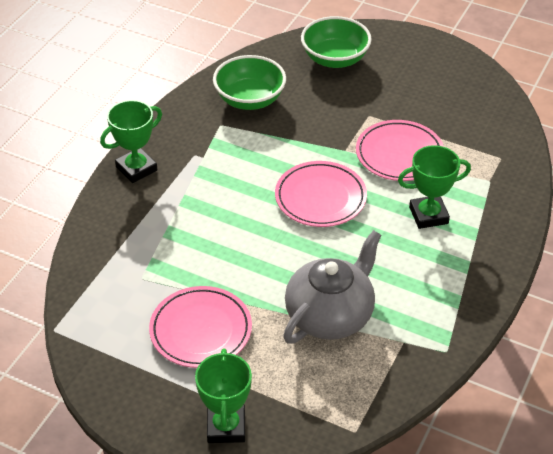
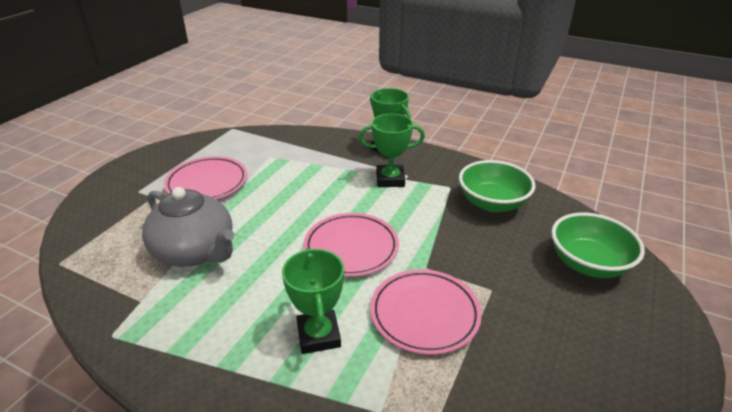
camera: 90 degrees right, 10 degrees down
green trophy [195,348,252,443] -> green trophy moved to [359,114,425,187]

